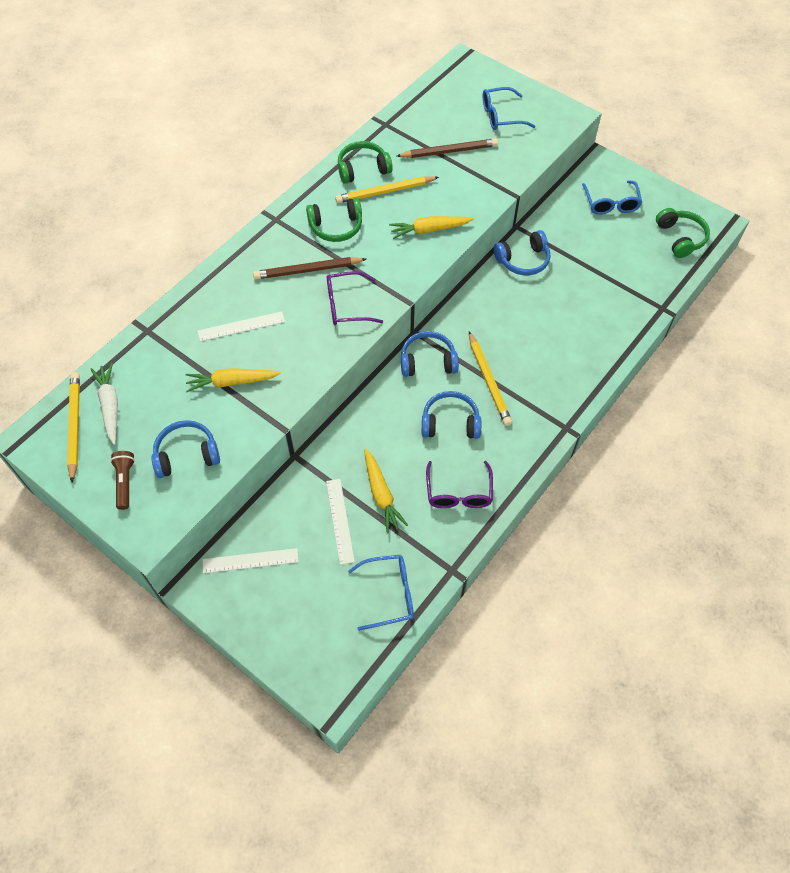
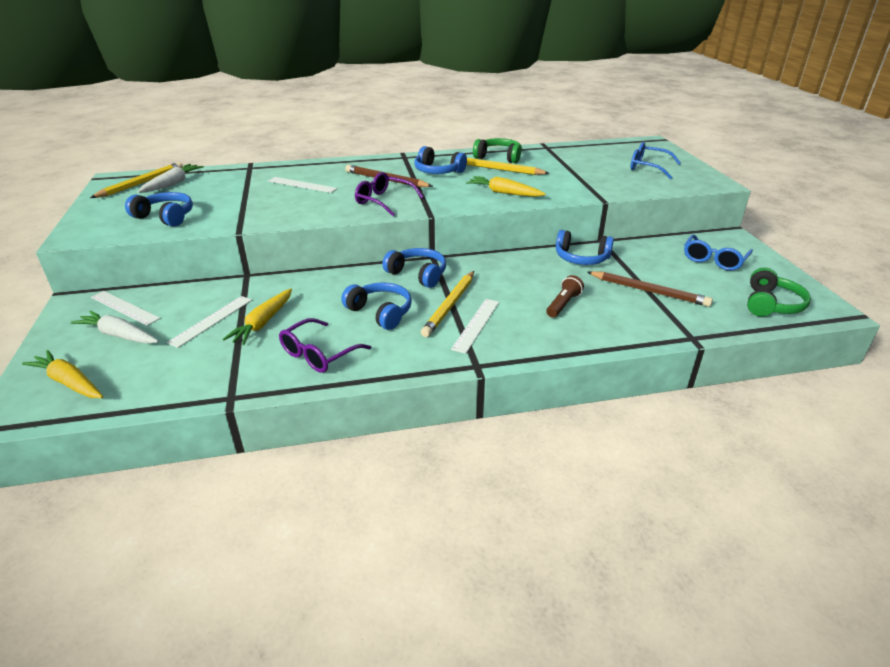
camera: 40 degrees right, 25 degrees down
brown flashlight [110,451,135,510] -> brown flashlight moved to [546,275,584,318]
yellow carrot [186,368,281,392] -> yellow carrot moved to [22,350,103,398]
green headphones [306,198,362,242] -> blue headphones [414,146,467,174]
blue glasses [348,555,414,631] -> none
brown pencil [397,138,498,158] -> brown pencil moved to [587,271,713,307]
none -> white carrot [70,310,159,344]
none -> white ruler [451,299,499,354]

